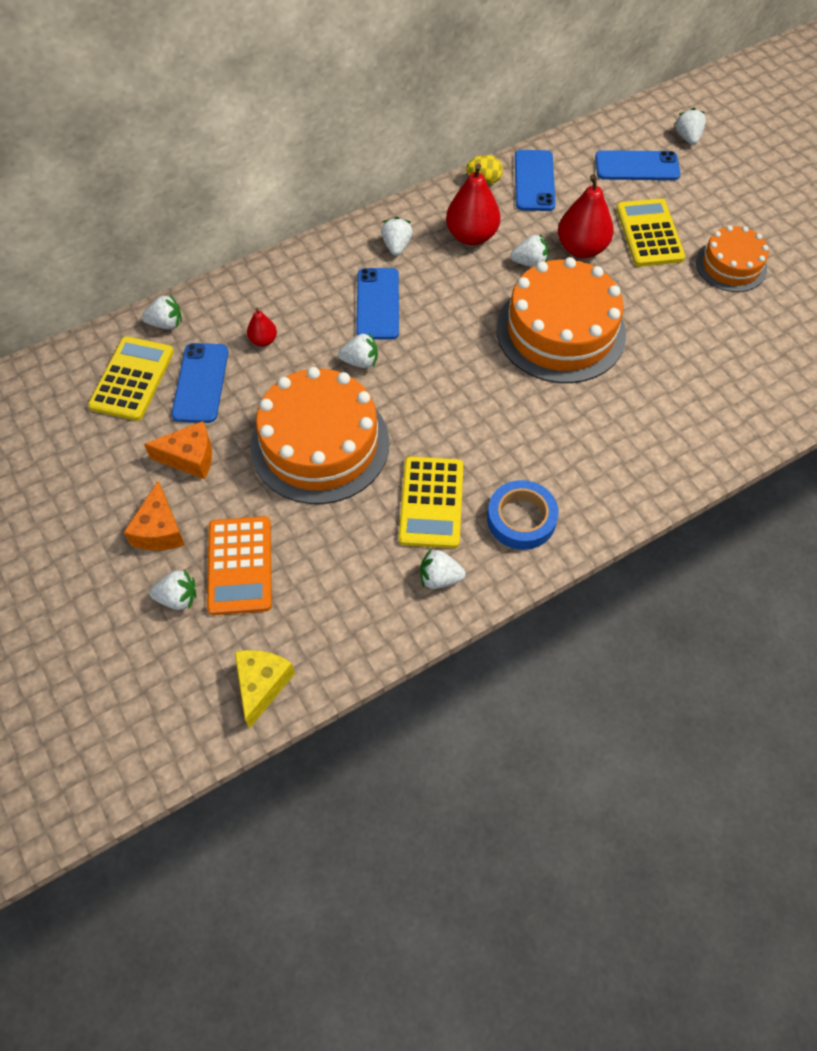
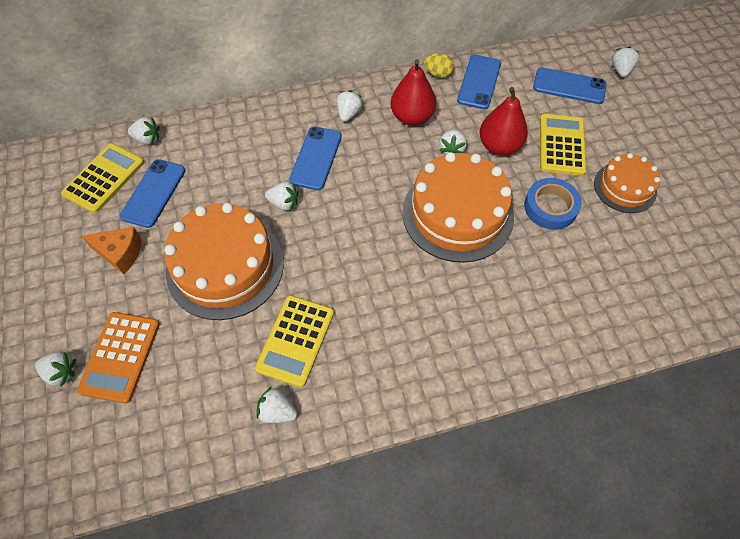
camera: 15 degrees right, 0 degrees up
orange cheese [124,481,185,550] -> none
yellow cheese [235,650,295,729] -> none
red pear [247,308,277,346] -> none
blue tape [487,480,558,550] -> blue tape moved to [524,178,582,230]
white strawberry [510,234,548,267] -> white strawberry turned 90 degrees clockwise [439,129,467,154]

